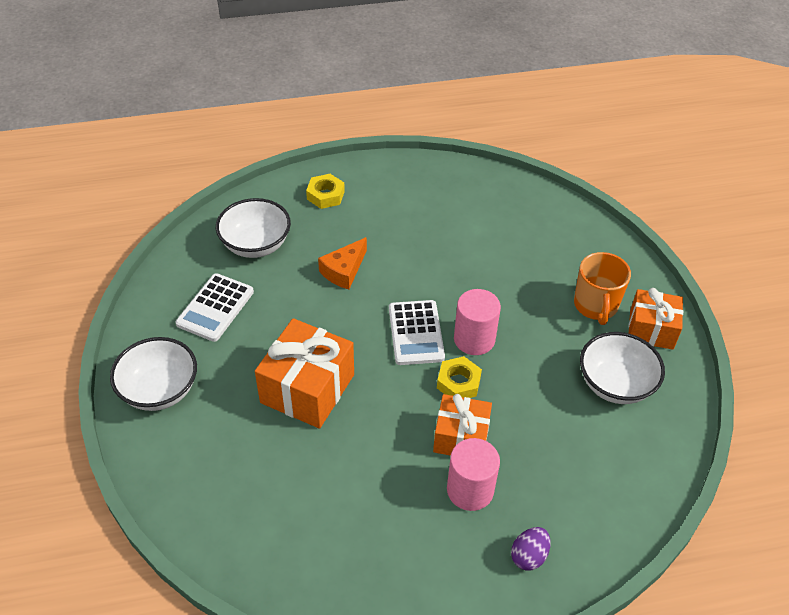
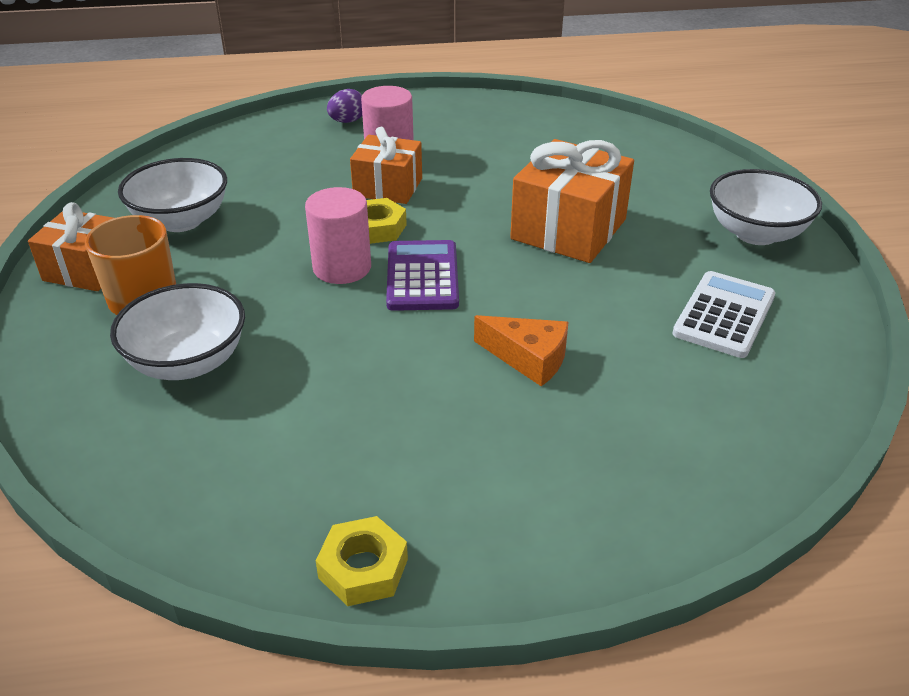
camera: 175 degrees left, 10 degrees down
white bowl [216,198,291,258] -> white bowl moved to [110,283,245,380]
yellow nut [306,174,345,209] -> yellow nut moved to [316,516,408,606]
orange cheese [318,237,367,289] -> orange cheese turned 75 degrees clockwise [474,315,568,386]
white calculator [389,300,445,365] -> purple calculator [386,240,459,311]

